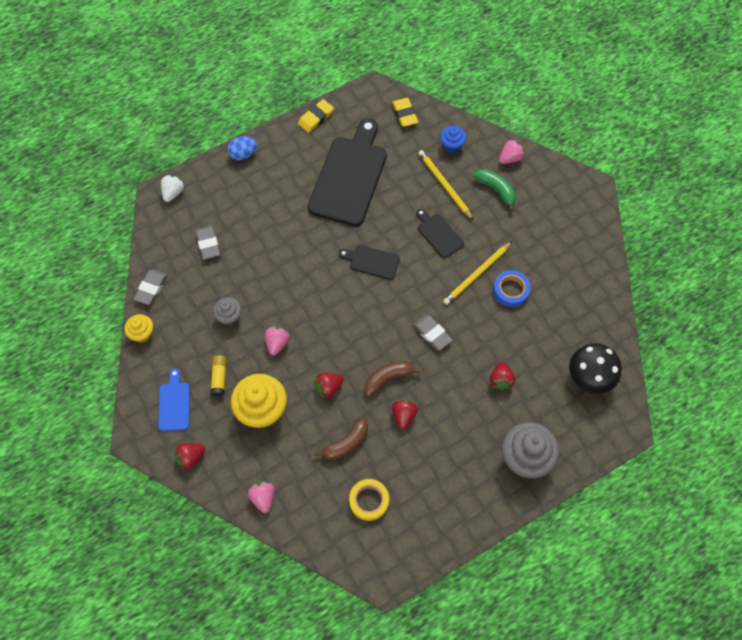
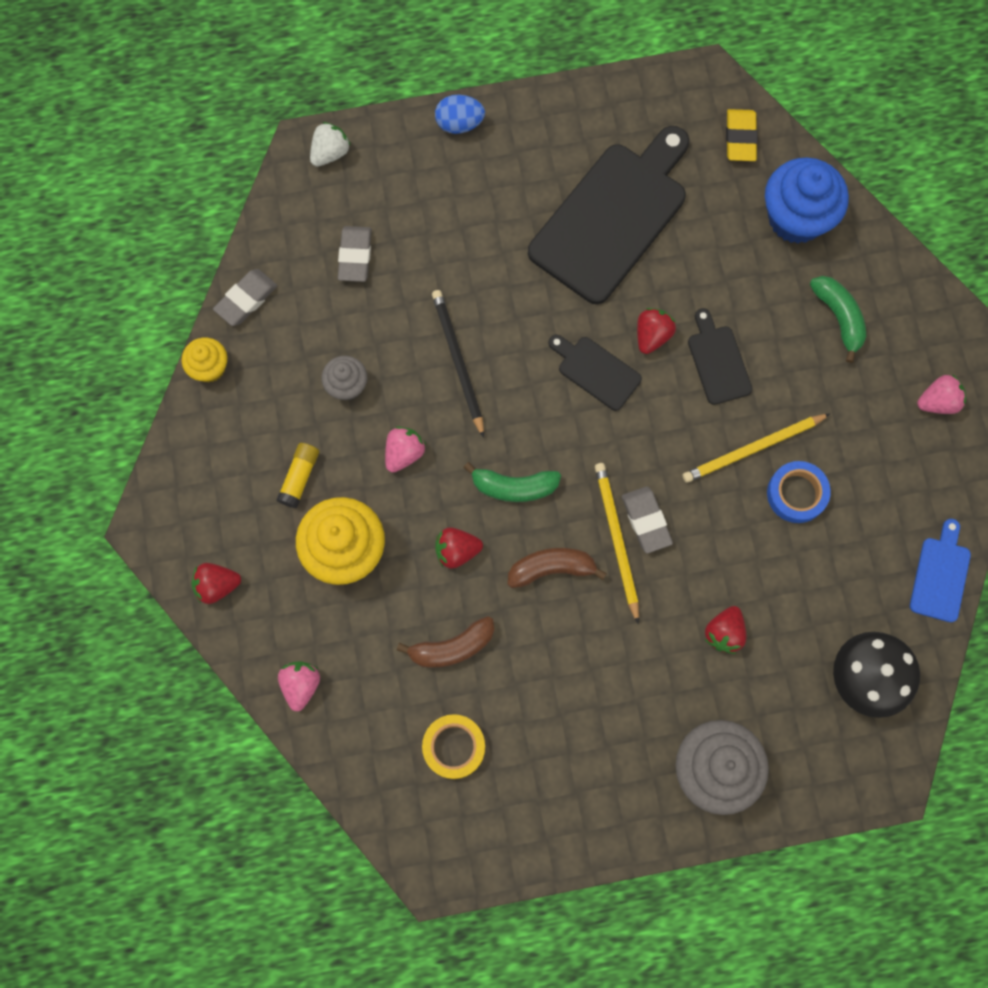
camera: 20 degrees right, 10 degrees up
blue cutting board [159,368,190,431] -> blue cutting board moved to [910,519,971,622]
yellow eraser [298,99,334,133] -> none
red strawberry [392,399,418,430] -> red strawberry moved to [637,308,676,354]
yellow pencil [418,150,473,220] -> yellow pencil moved to [595,463,639,624]
blue cupcake [440,126,466,153] -> blue cupcake [765,157,849,244], size x1.85
pink strawberry [499,139,524,164] -> pink strawberry moved to [917,374,966,414]
none -> black pencil [432,290,484,438]
none -> green banana [463,462,561,502]

